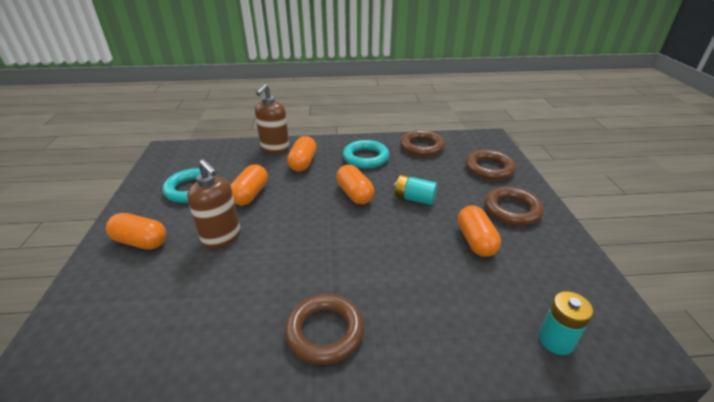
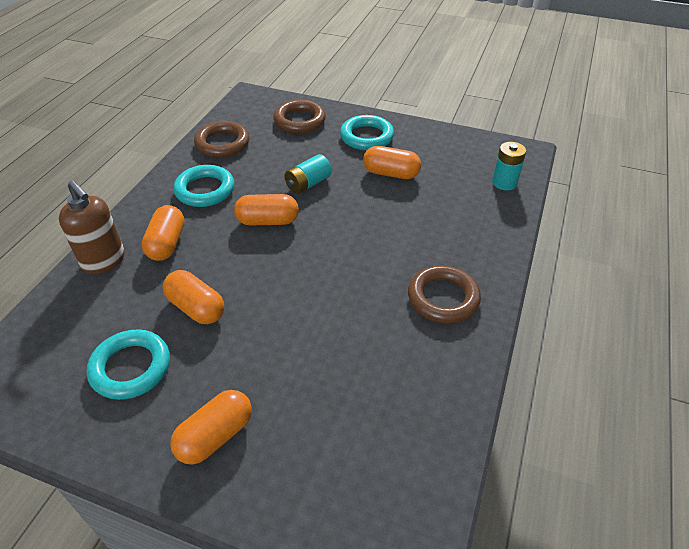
camera: 65 degrees left, 10 degrees up
brown soap dispenser [187,160,241,249] -> none
orange capsule [287,136,317,171] -> orange capsule turned 60 degrees clockwise [142,205,184,261]
brown ring [485,187,544,226] -> turquoise ring [340,115,394,150]

